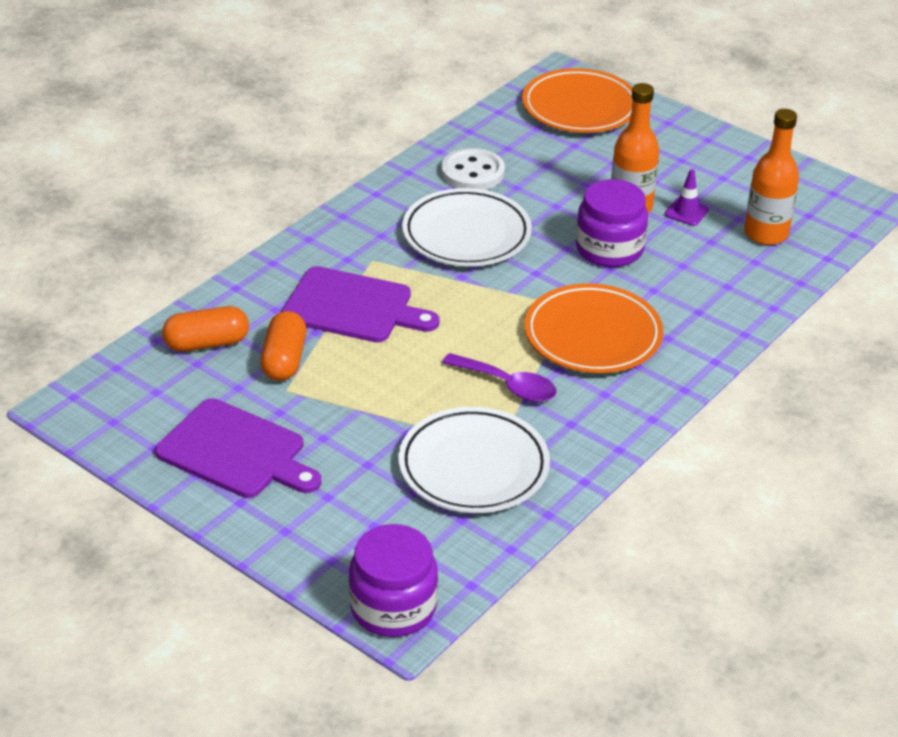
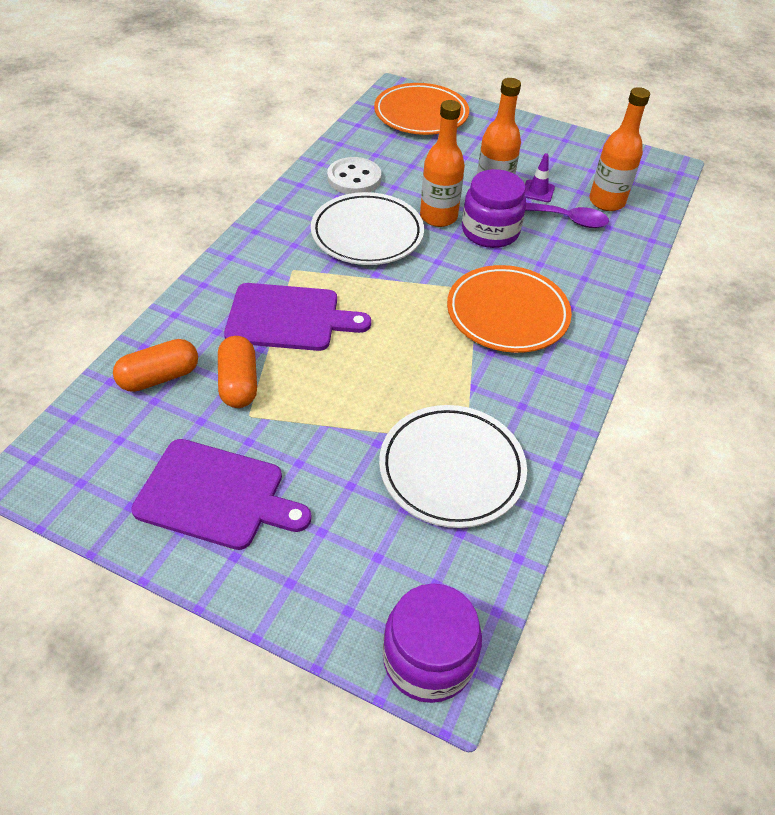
camera: 15 degrees left, 10 degrees up
purple spoon [442,353,557,402] -> purple spoon moved to [525,203,609,228]
none -> orange bottle [420,100,465,227]

